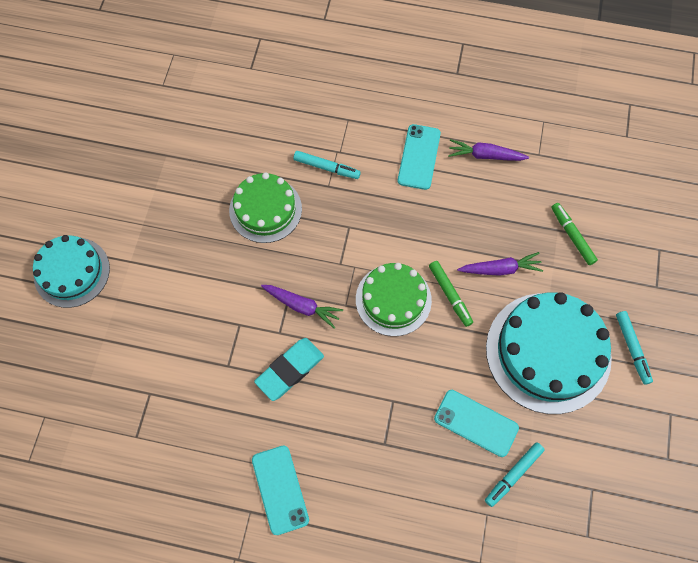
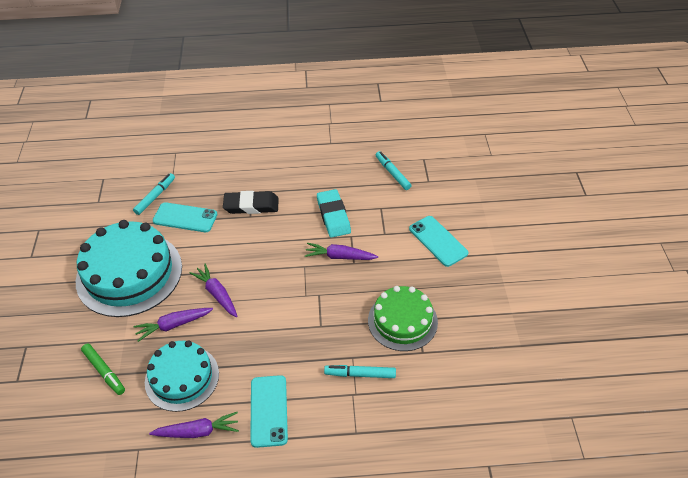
camera: 165 degrees right, 20 degrees down
turquoise cake [33,235,110,308] -> turquoise cake moved to [145,340,219,412]
turquoise phone [252,445,309,535] -> turquoise phone moved to [409,216,468,267]
turquoise eraser [254,338,324,401] -> turquoise eraser turned 45 degrees counterclockwise [317,189,351,238]
green cake [356,263,432,336] -> none
green marker [429,261,473,327] -> purple carrot [190,264,237,317]
turquoise marker [616,311,653,385] -> turquoise marker moved to [376,151,411,190]
none -> black eraser [223,191,279,214]

